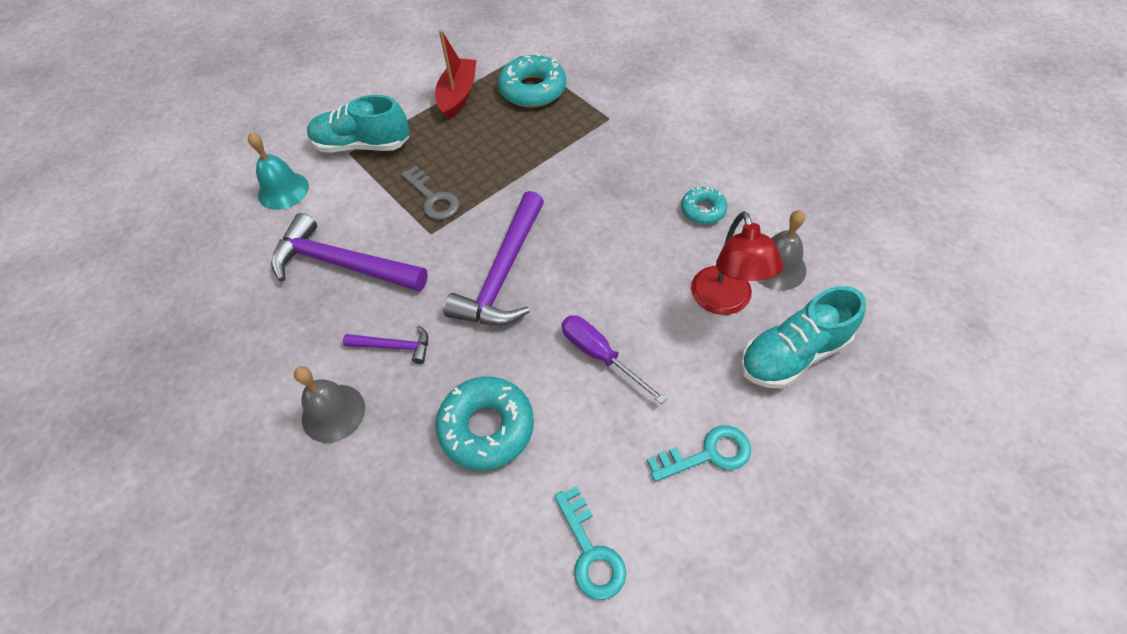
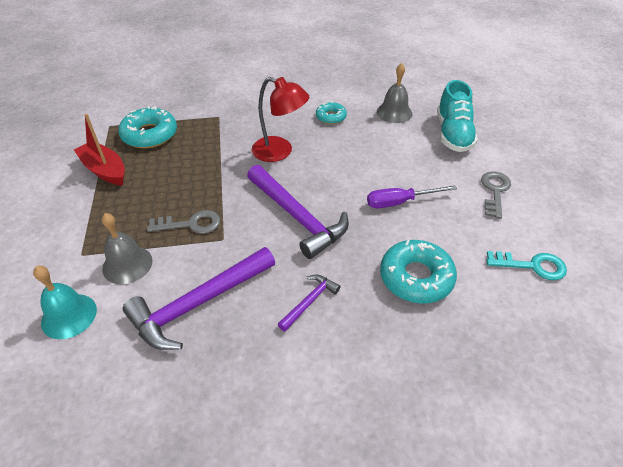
camera: 60 degrees left, 10 degrees down
grey bell [294,366,365,443] -> grey bell moved to [102,213,153,284]
turquoise shoe [307,95,409,153] -> none
turquoise key [647,425,751,482] -> grey key [481,171,511,219]
red lamp [691,211,783,315] -> red lamp moved to [252,77,309,162]

